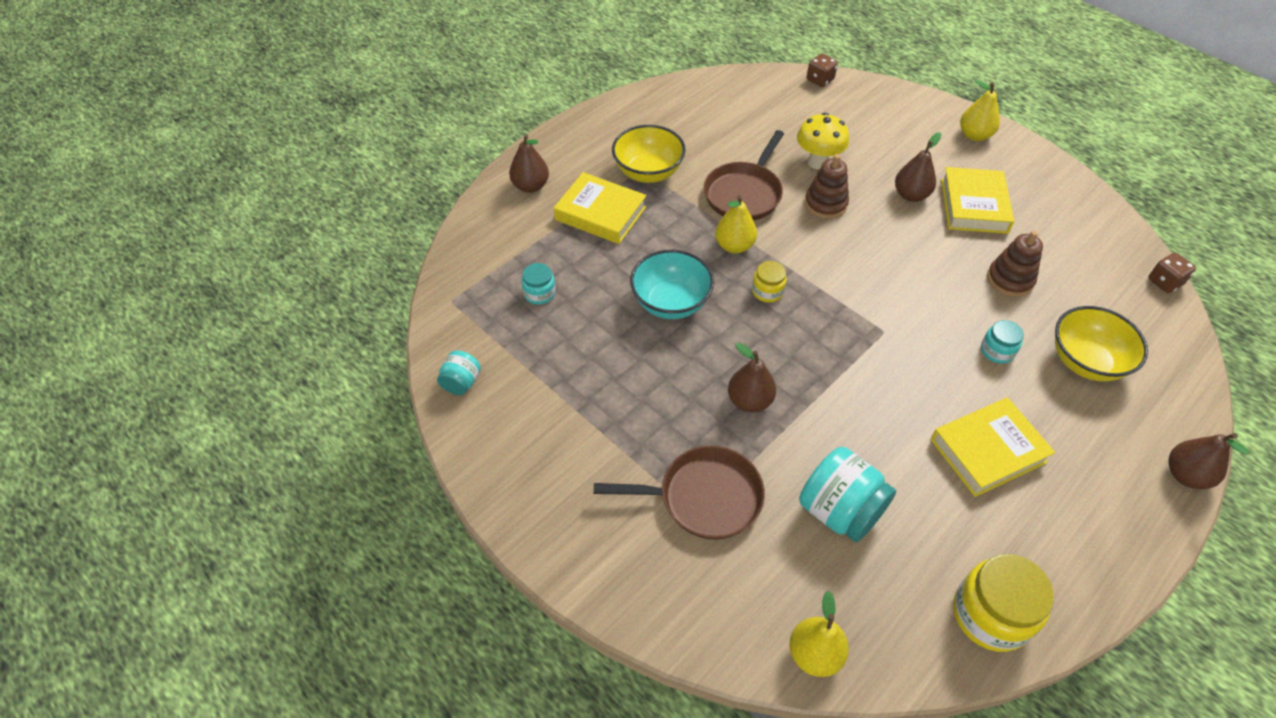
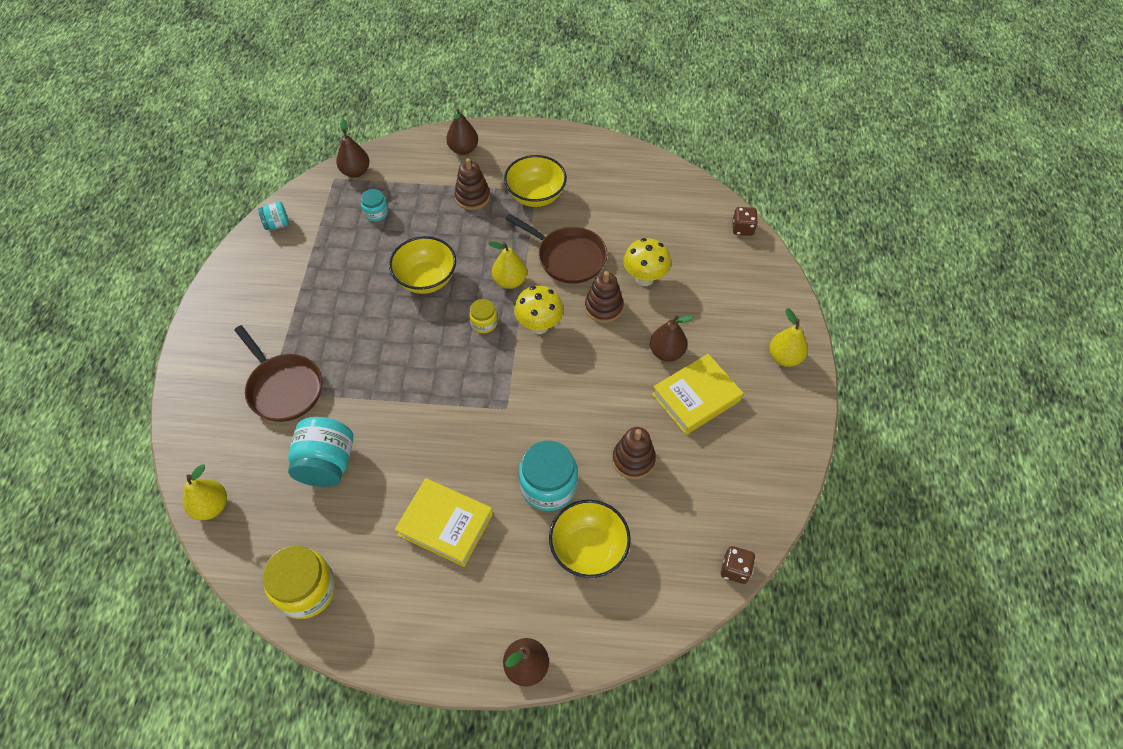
camera: 50 degrees right, 5 degrees up
yellow book [554,172,646,244] -> brown stacking toy [454,158,490,210]
turquoise bowl [630,250,714,319] -> yellow bowl [389,236,456,294]
brown pan [704,130,784,221] -> brown pan turned 135 degrees counterclockwise [505,214,607,284]
brown pear [728,343,776,412] -> brown pear moved to [336,119,370,178]
turquoise jar [981,320,1024,364] -> turquoise jar [519,441,578,511], size x1.87
none -> yellow mushroom [514,286,564,334]

